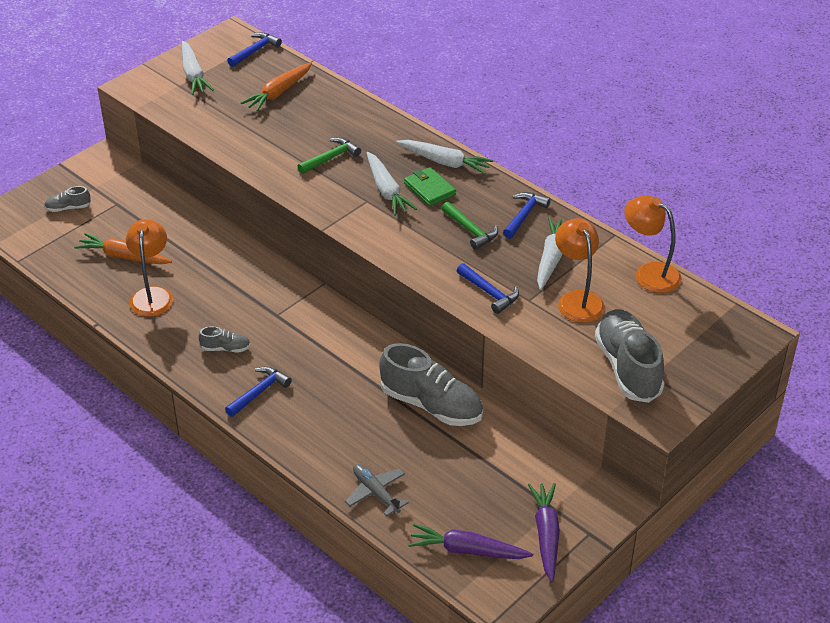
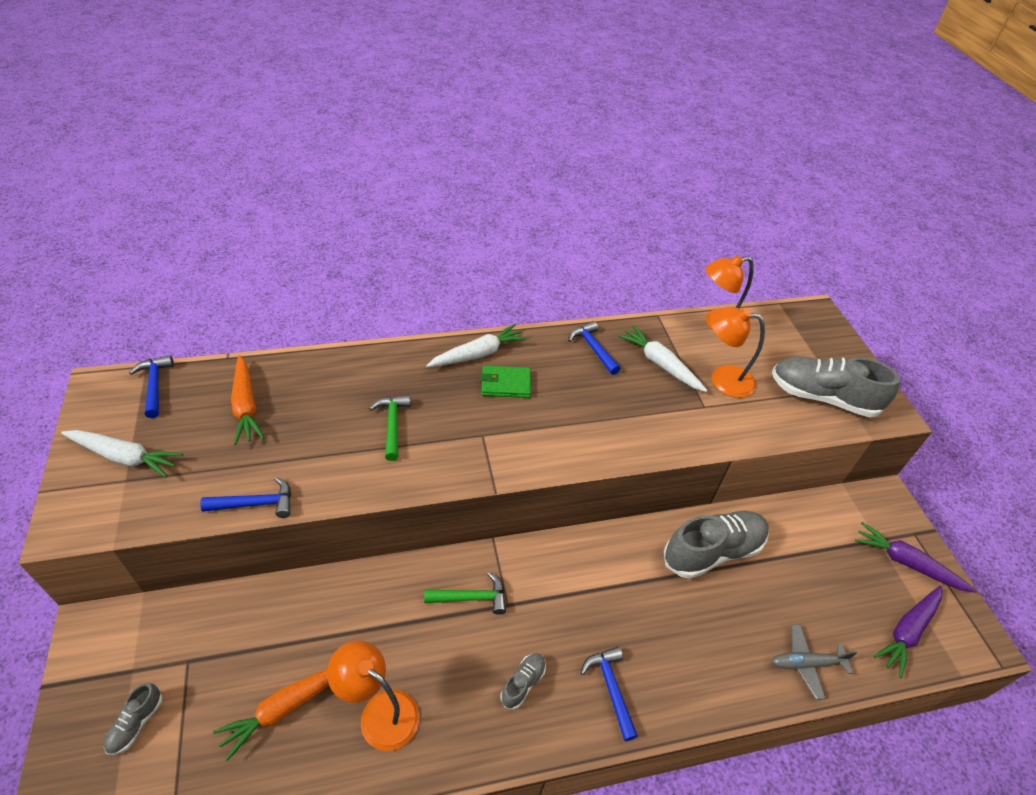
camera: 60 degrees left, 5 degrees up
white carrot [367,152,417,216] -> none
green hammer [442,202,498,250] -> green hammer moved to [424,572,506,615]
blue hammer [457,263,519,314] -> blue hammer moved to [200,477,291,518]

